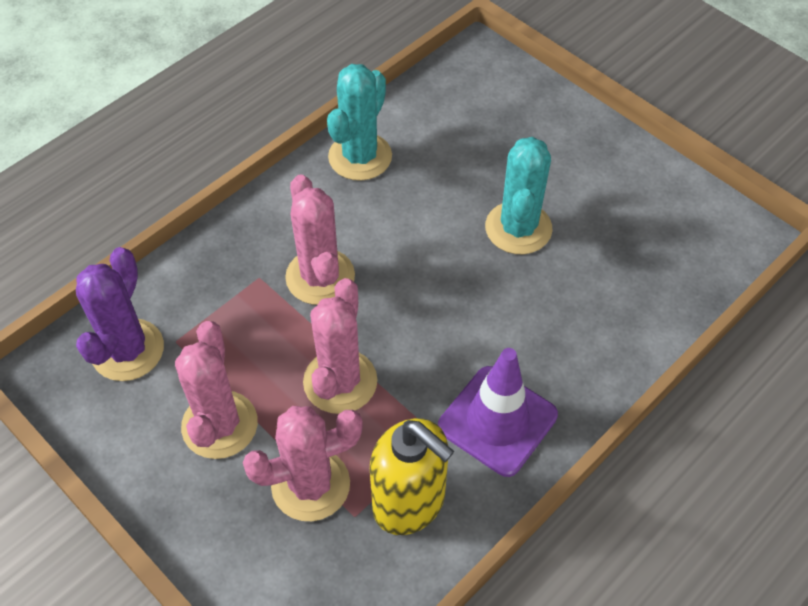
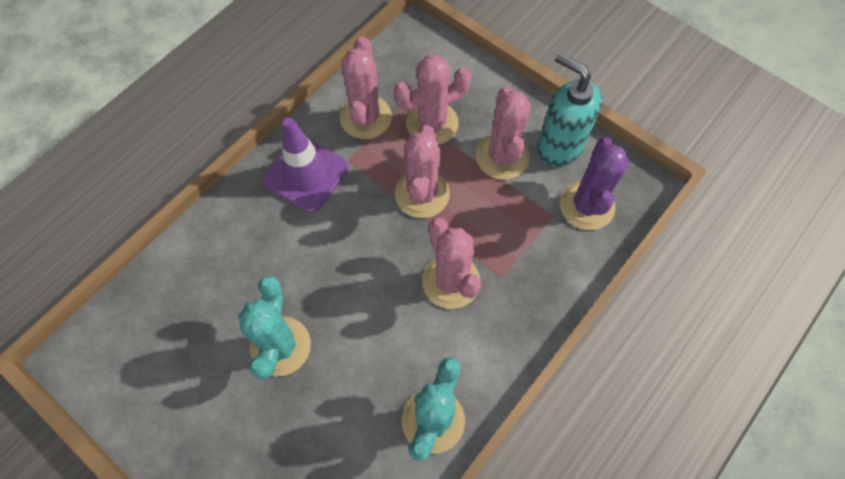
camera: 175 degrees right, 10 degrees up
yellow soap dispenser [370,418,454,535] -> pink cactus [340,36,392,139]
none -> turquoise soap dispenser [537,53,602,167]

